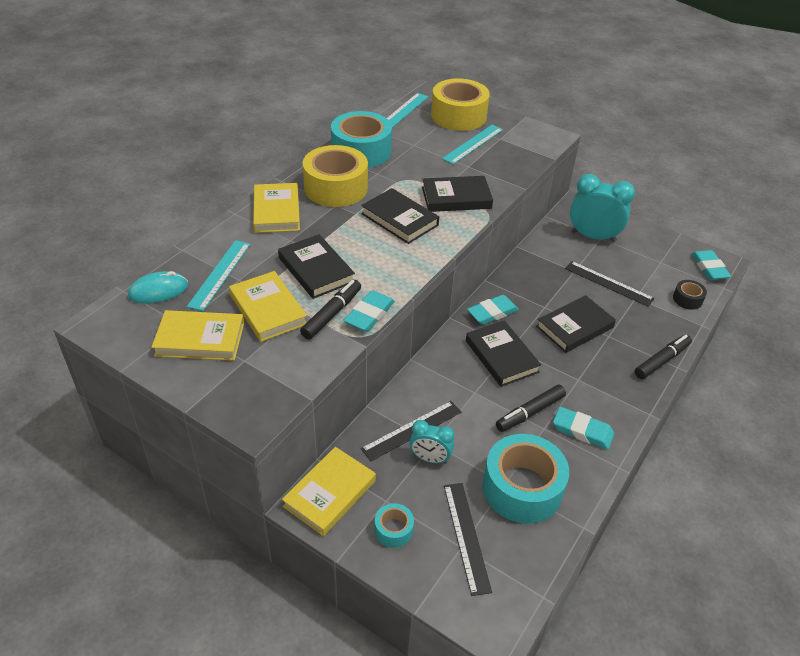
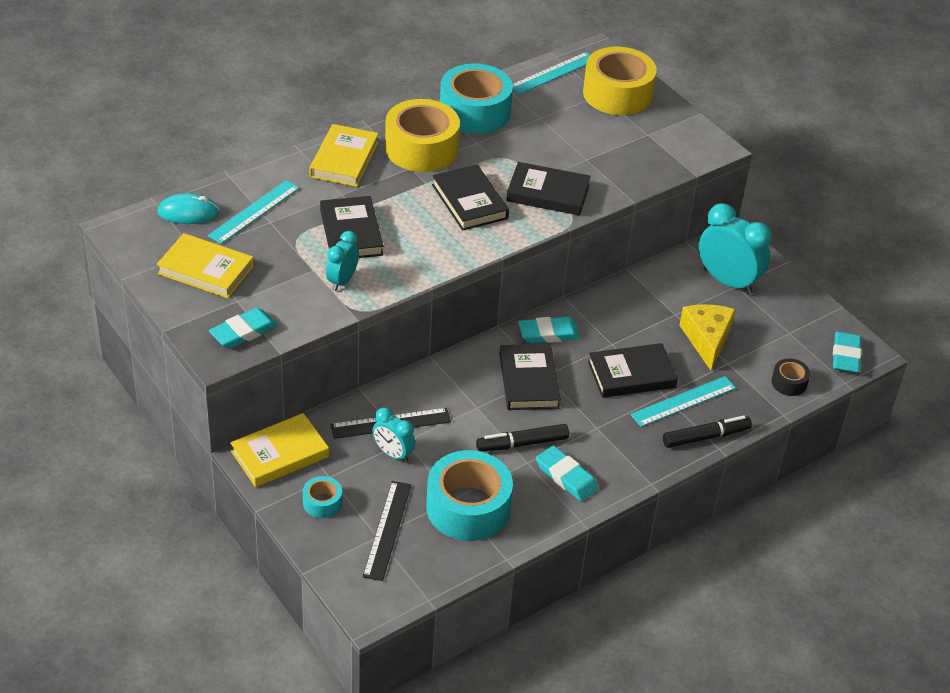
camera: 20 degrees right, 0 degrees up
yellow book [229,271,307,342] -> none
black marker [300,280,361,340] -> turquoise clock [326,231,359,291]
turquoise eraser [343,290,395,332] -> turquoise eraser moved to [209,308,278,349]
turquoise ruler [442,125,503,164] -> turquoise ruler moved to [630,376,736,427]
black ruler [565,261,655,307] -> yellow cheese [679,304,736,371]

